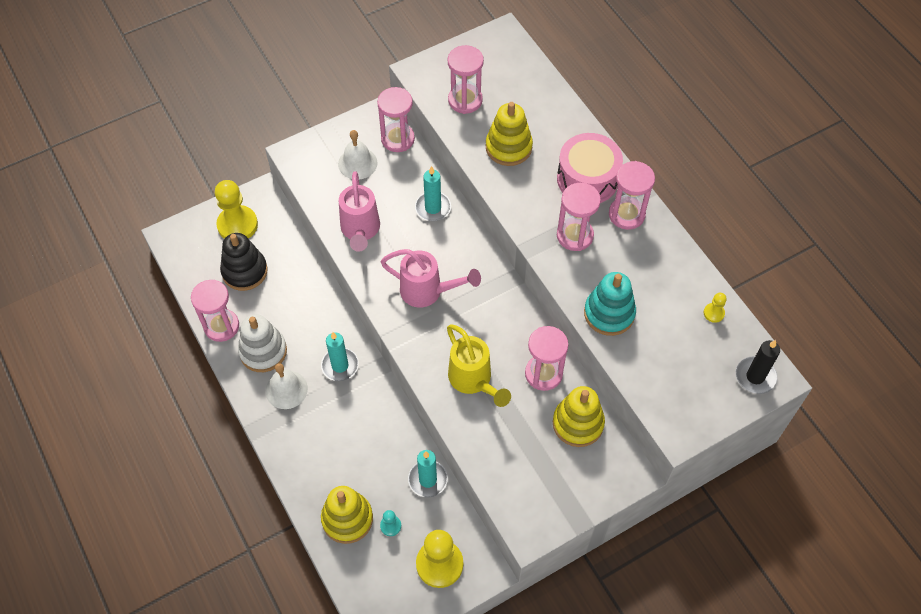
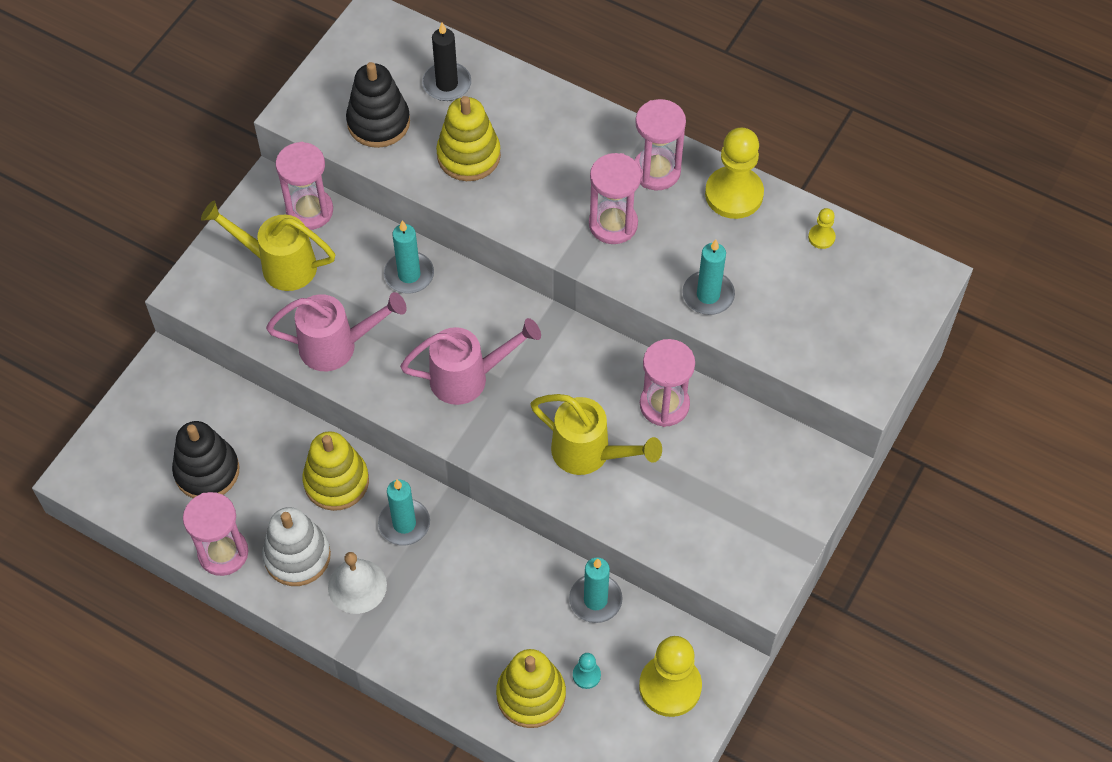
camera: 30 degrees left, 0 degrees up
yellow pawn [215,180,258,239] -> yellow pawn moved to [705,128,764,219]
white bell [338,130,378,179] -> yellow watering can [201,201,335,291]
pink watering can [339,171,380,252] -> pink watering can turned 60 degrees counterclockwise [266,292,407,371]
pink hourglass [448,45,484,114] -> black stacking toy [346,62,410,148]
yellow stacking toy [553,386,605,447] -> yellow stacking toy moved to [302,431,369,511]
pink drum [557,133,623,203] -> none
turquoise stacking toy [584,272,636,336] -> turquoise candle [682,239,735,315]
black candle [736,340,780,394] -> black candle moved to [422,22,471,101]

